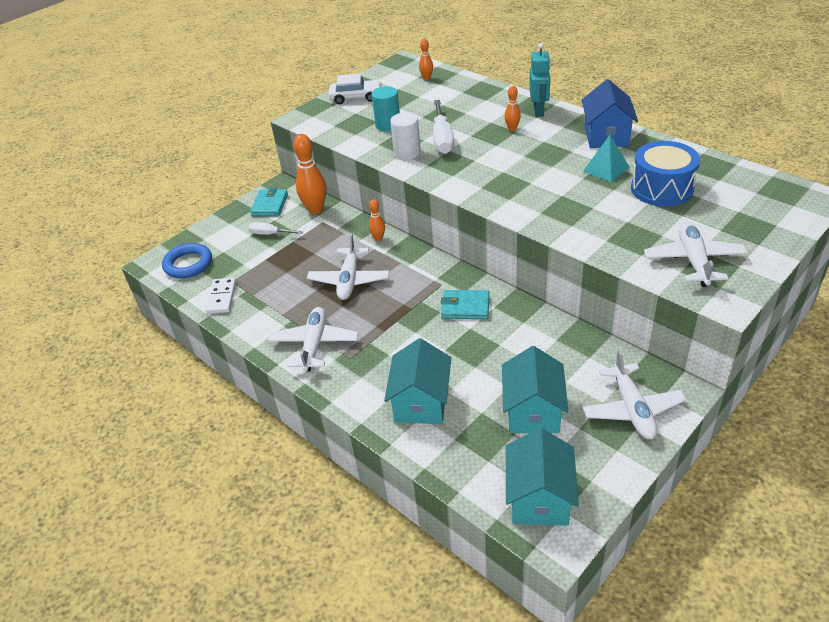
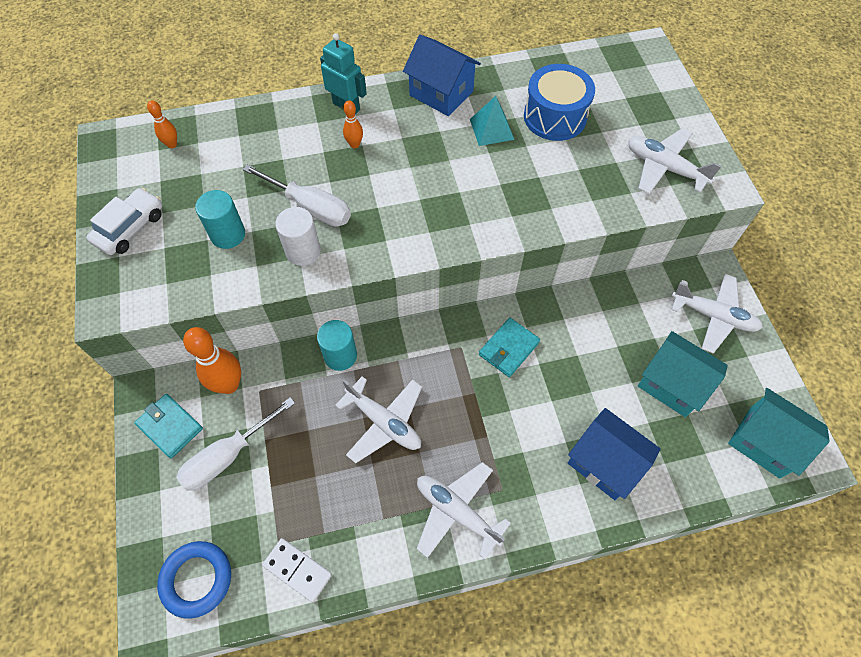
camera: 60 degrees left, 20 degrees up
white screwdriver [249,222,304,235] -> white screwdriver [176,397,295,491], size x1.67
orange bowling pin [369,199,385,241] -> turquoise cylinder [317,320,357,371]
turquoise house [384,338,451,424] -> blue house [568,408,661,500]

